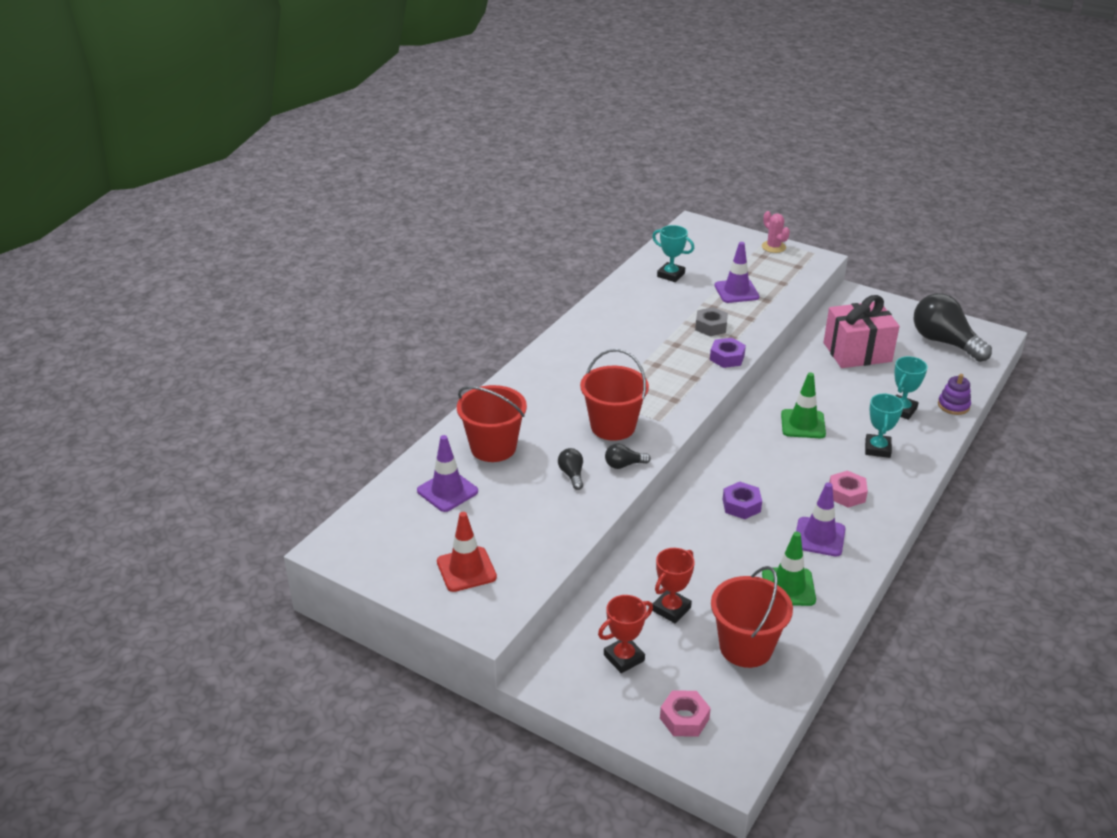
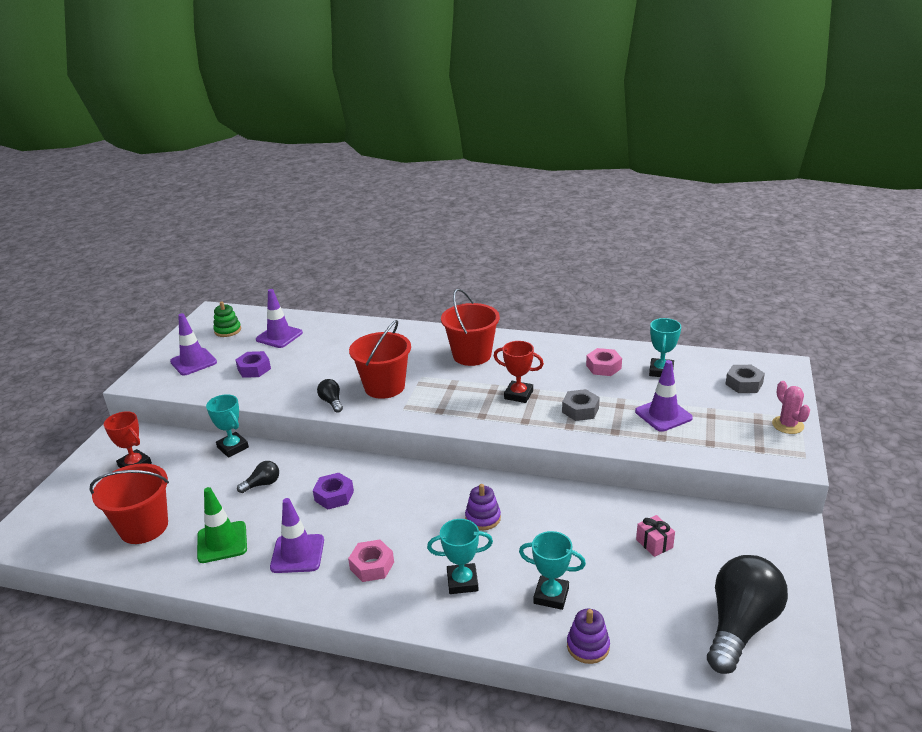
camera: 75 degrees right, 5 degrees down
red traffic cone [437,512,497,592] -> purple traffic cone [170,313,217,376]
red bucket [457,385,527,462] -> red bucket moved to [441,289,500,366]
black light bulb [558,448,583,490] -> black light bulb moved to [237,461,279,493]
red trophy [652,548,695,623] -> red trophy moved to [494,341,544,403]
pink nut [660,690,711,737] -> pink nut moved to [586,348,622,376]
purple nut [710,338,746,368] -> purple nut moved to [235,351,271,378]
pink cactus [762,211,790,253] -> pink cactus turned 60 degrees counterclockwise [772,381,810,434]
green traffic cone [781,372,826,438] -> purple stacking toy [465,484,501,530]
pink gift [824,295,900,368] -> pink gift [636,515,675,557], size x0.41
none -> turquoise trophy [206,394,249,458]
none -> green stacking toy [213,301,241,337]
none -> grey nut [725,365,765,393]

